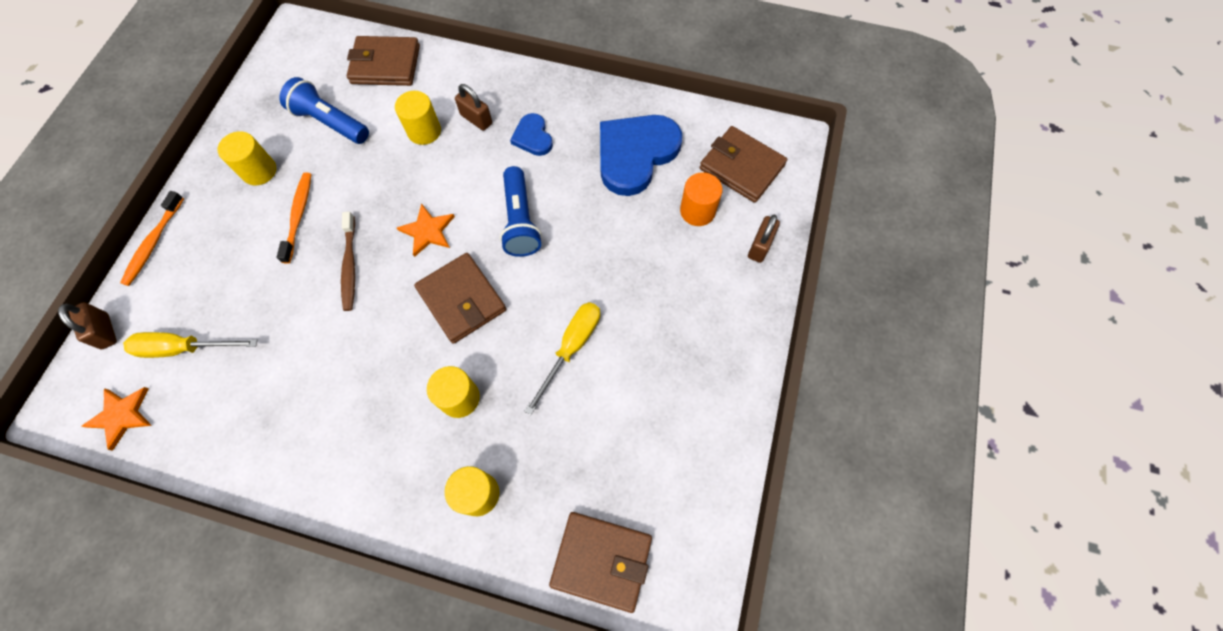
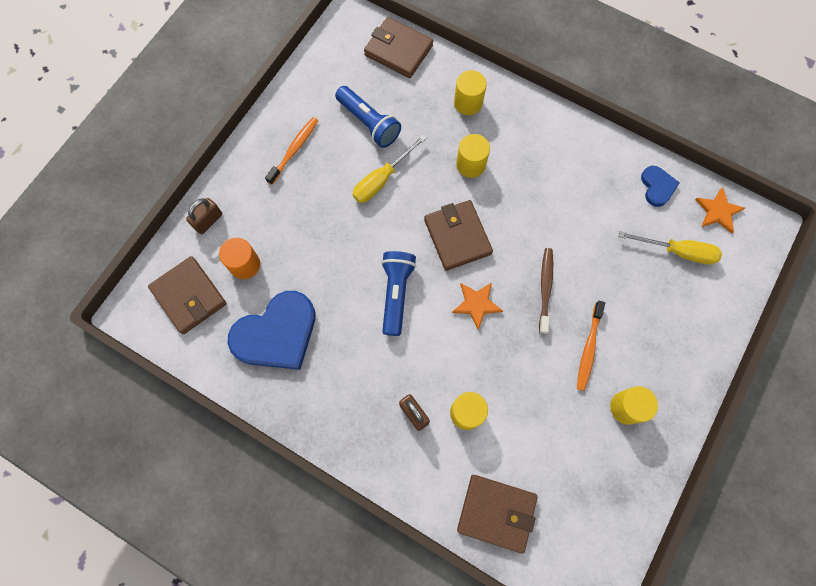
camera: 165 degrees left, 5 degrees up
brown padlock [58,302,117,349] -> none
orange toothbrush [120,191,184,286] -> orange toothbrush moved to [265,117,318,185]
blue flashlight [280,77,369,144] -> blue flashlight moved to [335,86,401,148]
blue heart [510,113,553,156] -> blue heart moved to [641,166,680,207]

